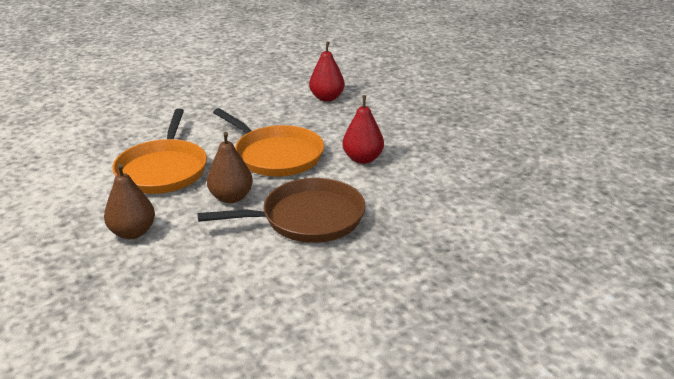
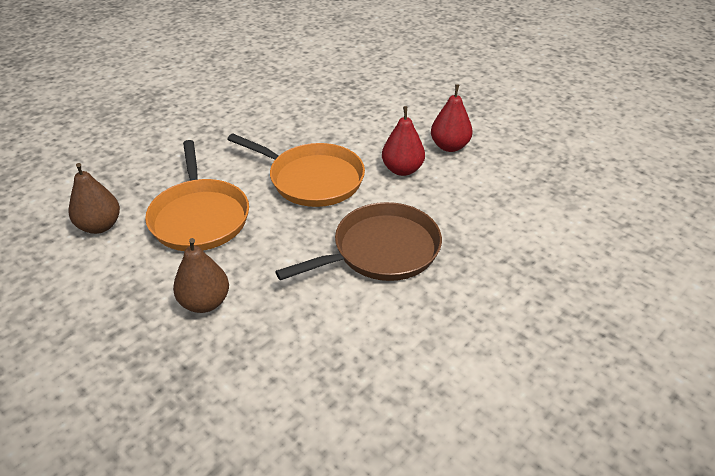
camera: 15 degrees left, 10 degrees up
brown pear [207,132,253,203] -> brown pear moved to [69,163,120,234]
red pear [309,41,345,102] -> red pear moved to [431,84,473,152]

